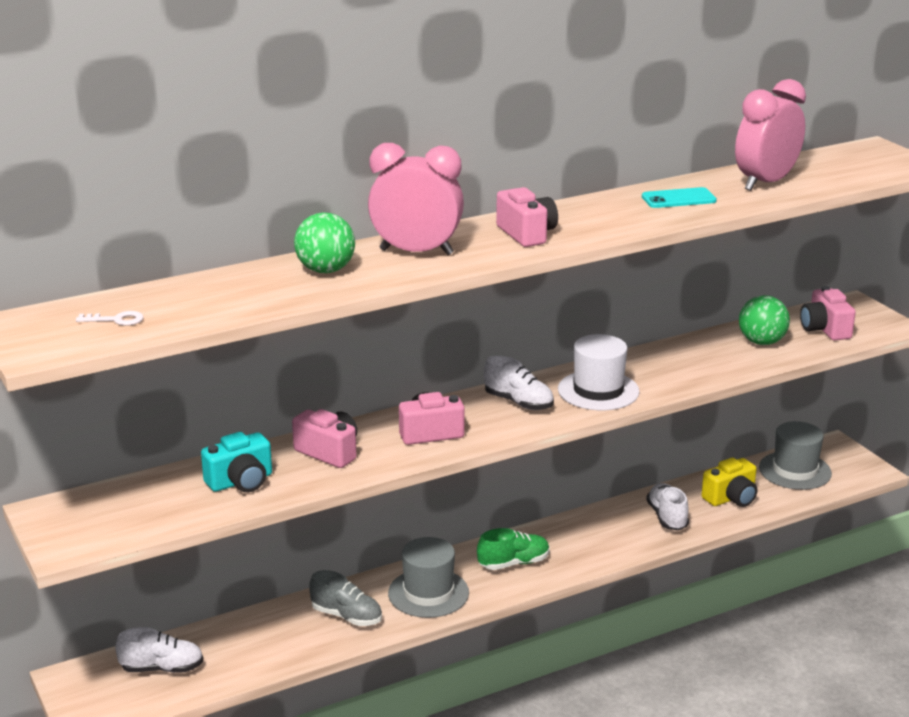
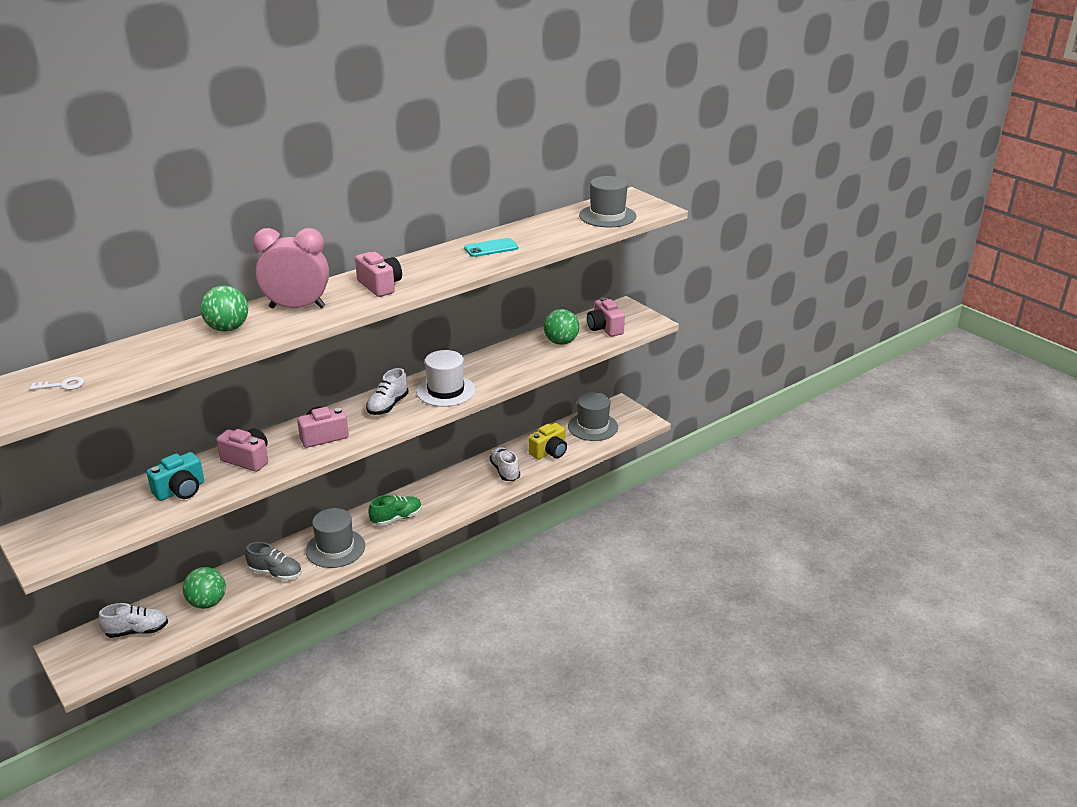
camera: 10 degrees left, 5 degrees up
white shoe [484,355,554,410] -> white shoe turned 90 degrees clockwise [366,368,409,415]
pink clock [735,79,806,191] -> none
none -> green ball [183,567,226,609]
none -> grey hat [579,176,636,227]

